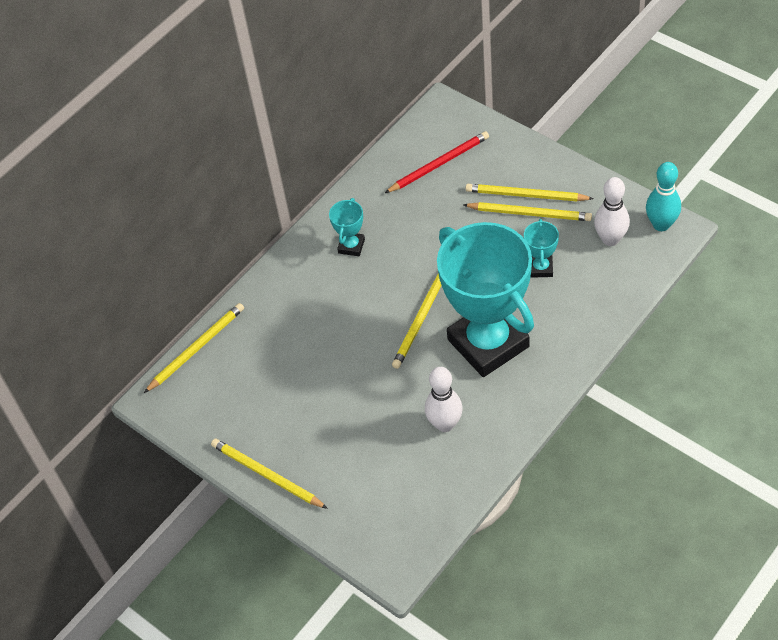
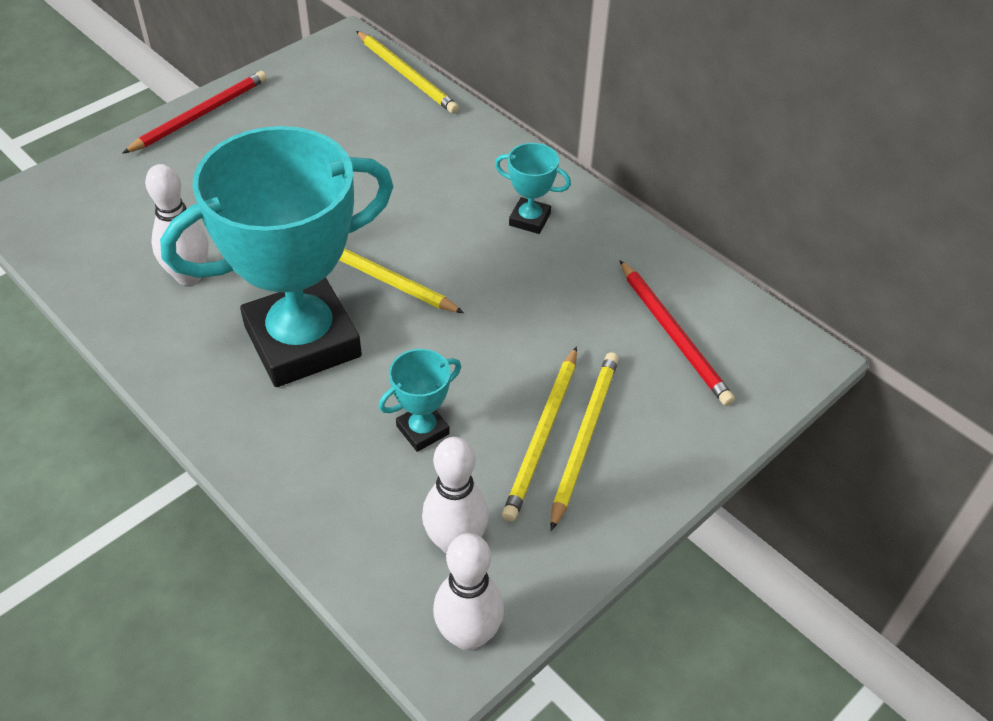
camera: 90 degrees right, 5 degrees down
yellow pencil [211,439,328,509] -> red pencil [122,71,267,154]
turquoise trophy [524,219,559,278] -> turquoise trophy turned 45 degrees counterclockwise [379,349,461,452]
turquoise bowling pin [646,162,681,231] -> white bowling pin [433,533,504,651]

